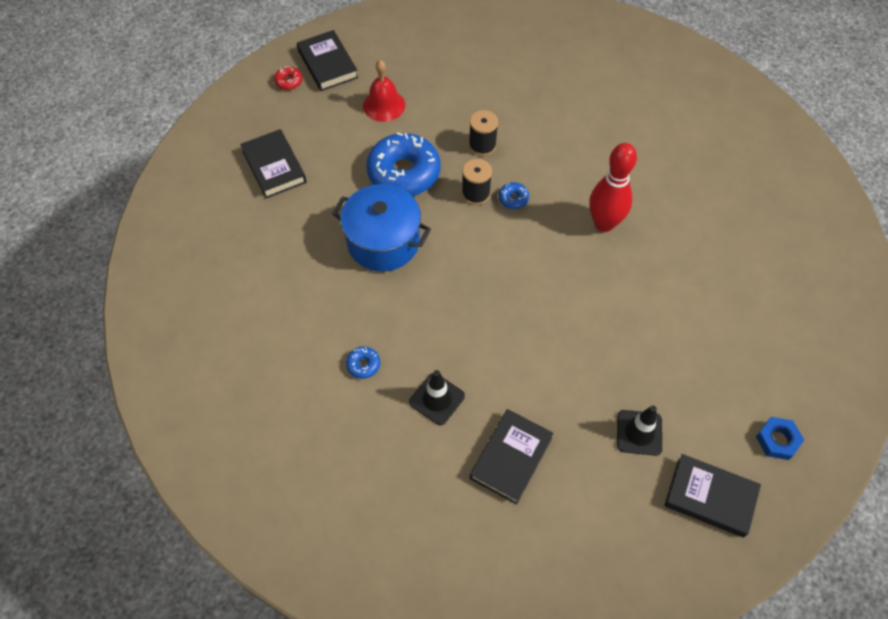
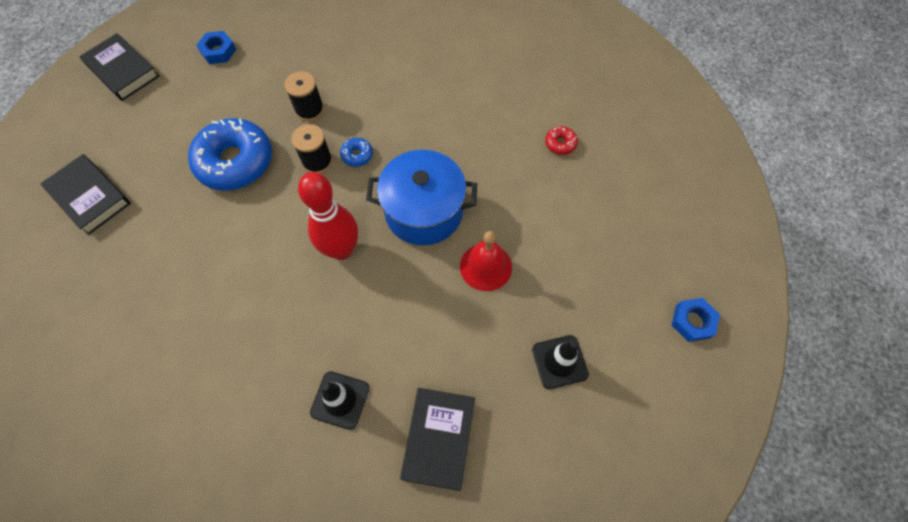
camera: 20 degrees left, 5 degrees up
red donut [274,66,303,90] -> red donut moved to [545,126,578,155]
blue pot [332,184,431,272] -> blue pot moved to [366,150,477,245]
blue donut [346,346,380,379] -> none
red bell [363,60,405,122] -> red bell moved to [460,231,512,291]
red bowling pin [589,143,637,232] -> red bowling pin moved to [298,172,358,260]
black book [664,454,761,538] -> none
none -> blue nut [196,31,236,64]

